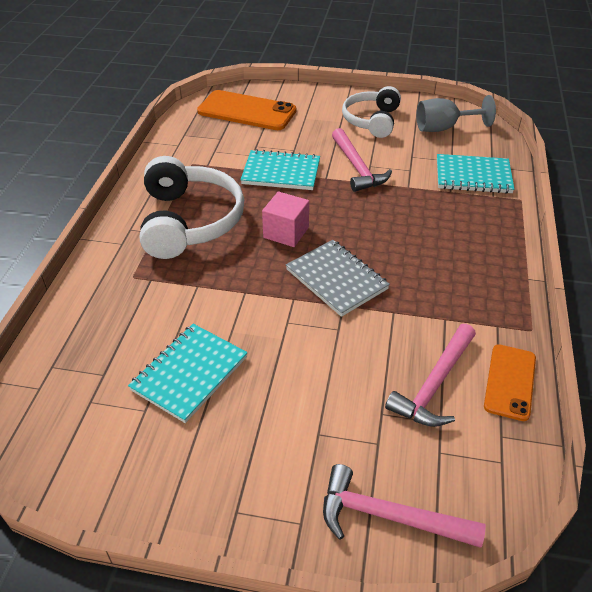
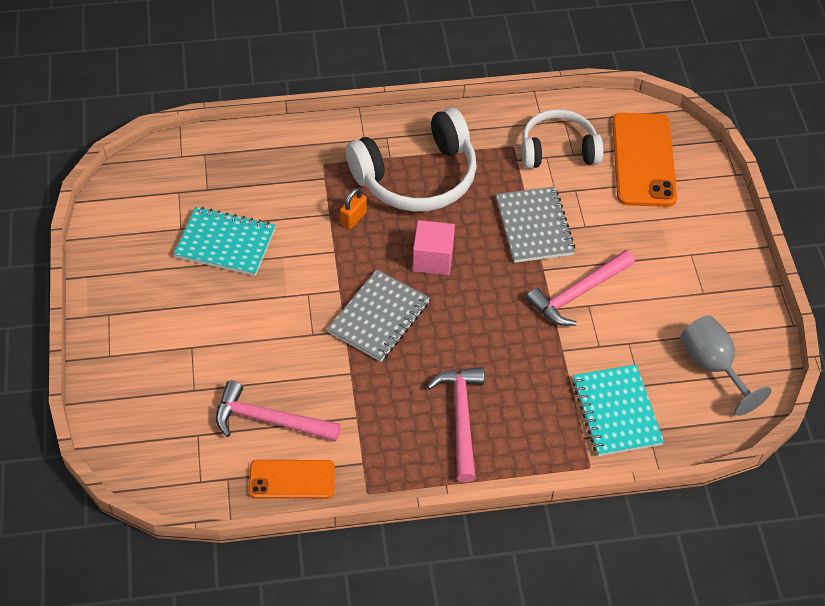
camera: 70 degrees right, 10 degrees up
turquoise notebook [240,149,320,190] -> grey notebook [496,186,575,263]
pink hammer [323,464,486,548] -> pink hammer moved to [427,367,484,482]
white headphones [342,86,401,138] -> white headphones moved to [521,109,603,168]
none -> orange padlock [340,188,367,229]

